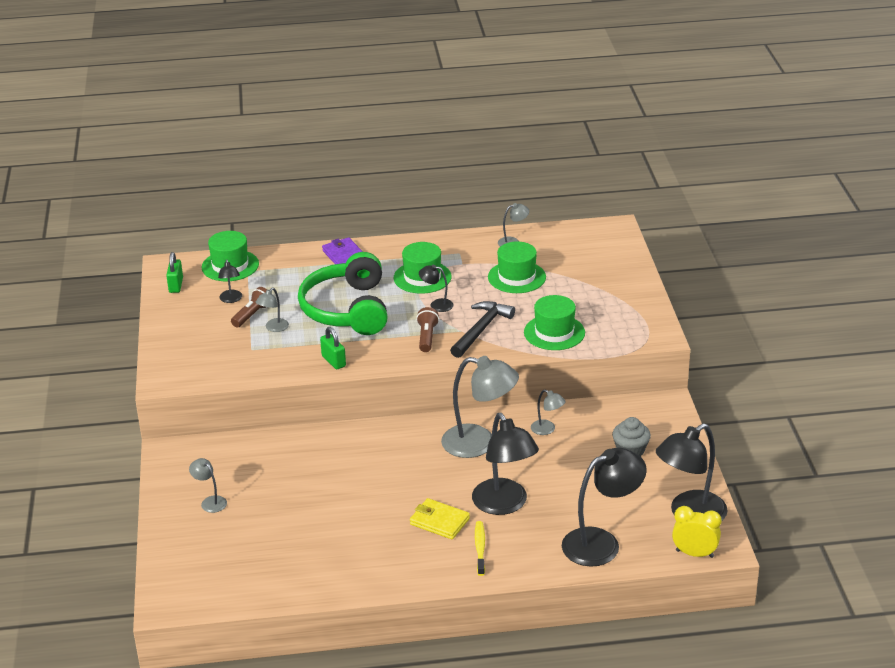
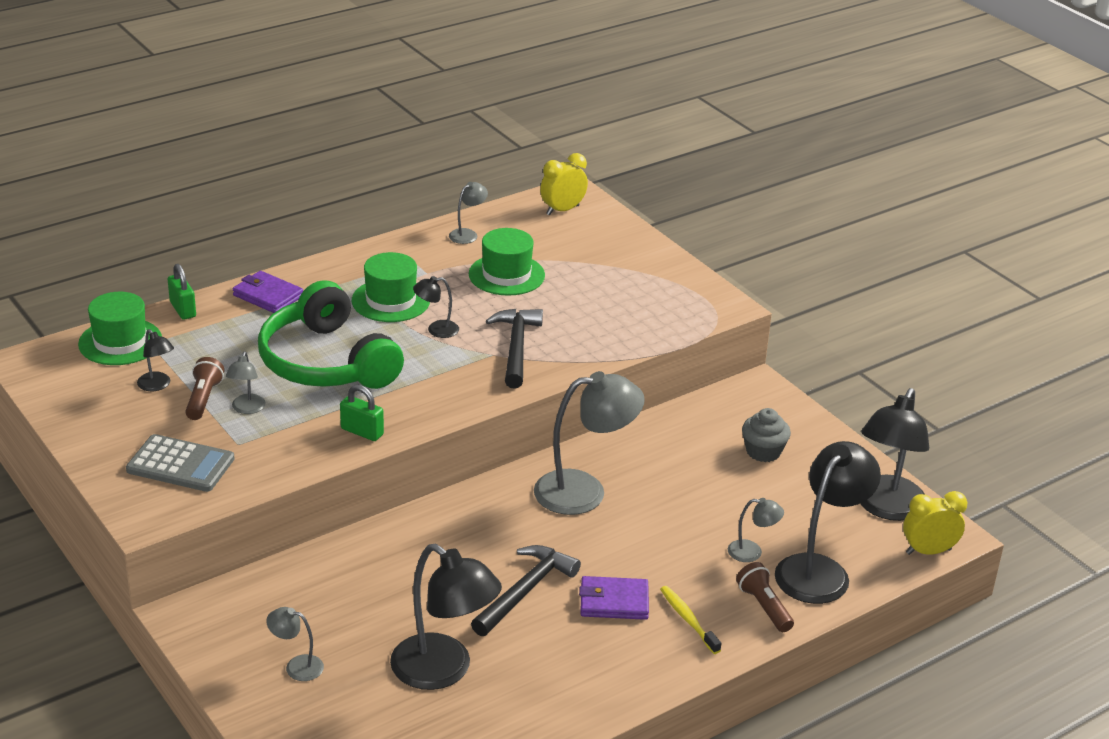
camera: 30 degrees left, 0 degrees up
green padlock [166,252,183,293] -> green padlock moved to [168,264,196,320]
yellow wallet [410,498,470,539] -> purple wallet [579,576,649,620]
brown flashlight [416,307,439,352] -> brown flashlight moved to [736,562,794,632]
black lamp [472,413,539,515] -> black lamp moved to [390,544,502,690]
green hat [524,295,585,350] -> none
grey lamp [531,390,566,435] -> grey lamp moved to [728,498,784,562]
none -> grey calculator [126,434,235,492]
none -> black hammer [471,545,581,636]
none -> yellow clock [540,153,588,215]

